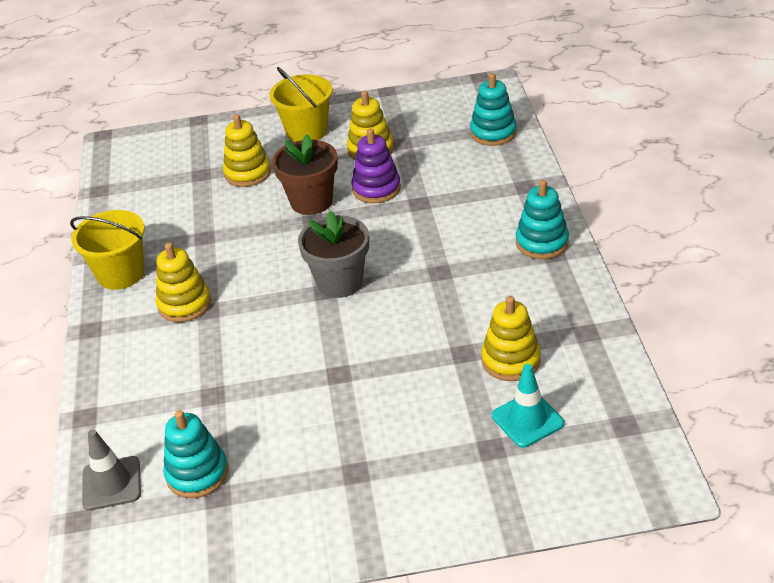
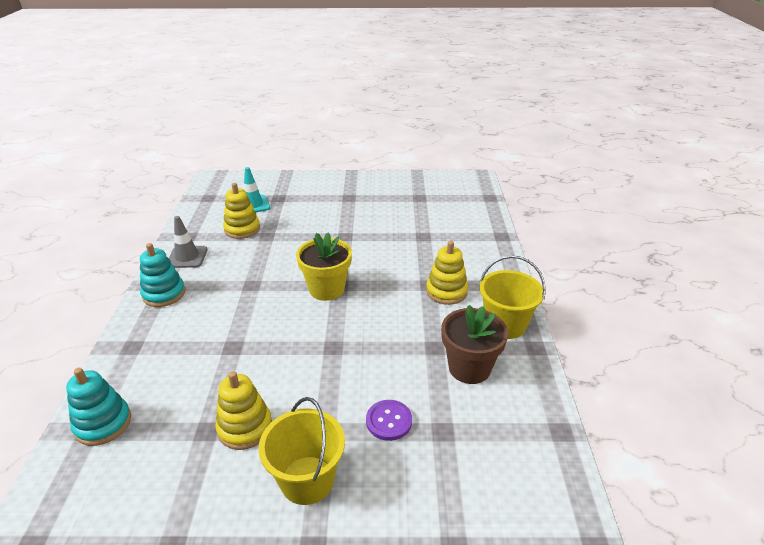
camera: 175 degrees left, 5 degrees down
grey traffic cone [82,429,141,511] -> grey traffic cone moved to [169,216,207,268]
turquoise stacking toy [163,410,228,498] -> none
yellow stacking toy [223,114,271,187] -> purple button [366,400,412,441]
brown flower pot [272,134,338,215] -> brown flower pot moved to [441,305,508,384]
grey flower pot [298,211,369,298] -> yellow flower pot [296,232,352,301]
purple stacking toy [351,128,401,203] -> none

